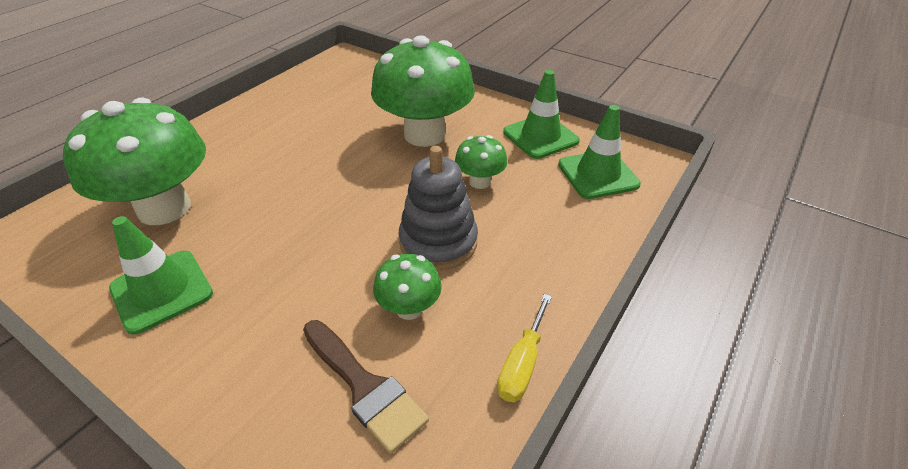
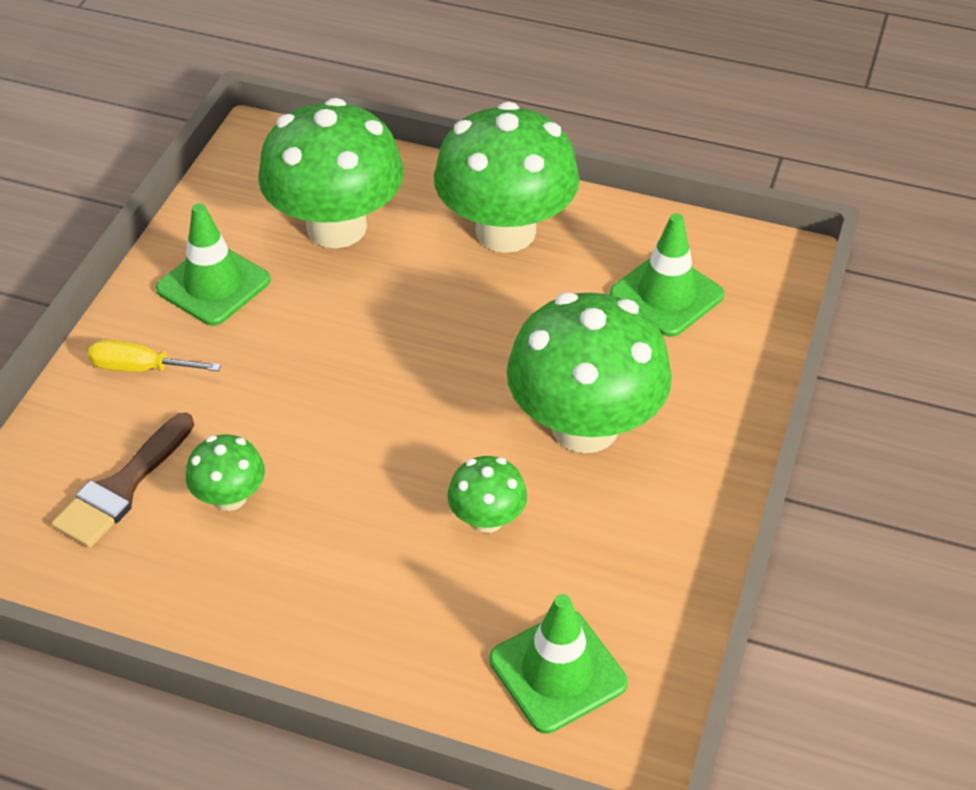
camera: 75 degrees right, 5 degrees up
grey stacking toy [399,146,478,270] -> none
yellow screwdriver [497,294,552,402] -> yellow screwdriver moved to [88,340,221,372]
green traffic cone [503,70,580,159] -> green traffic cone moved to [610,213,724,337]
none -> green mushroom [434,102,580,253]

